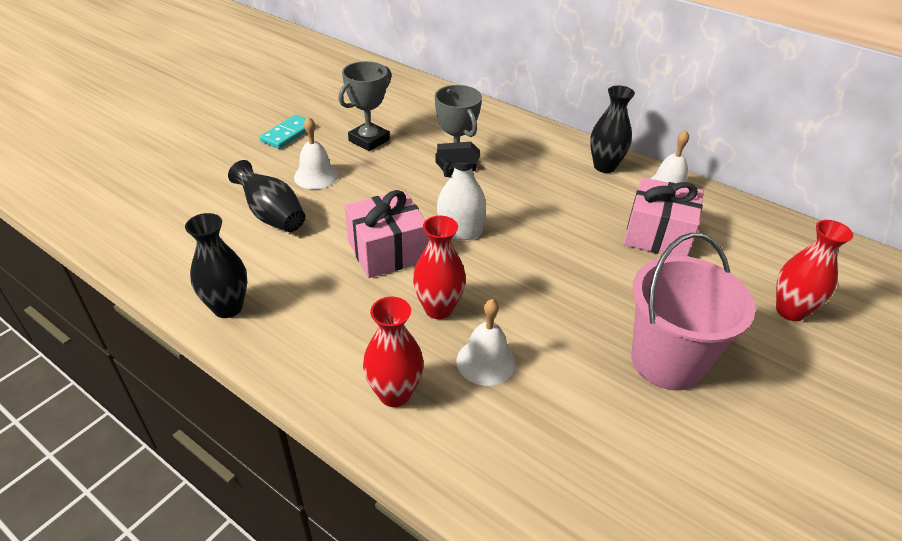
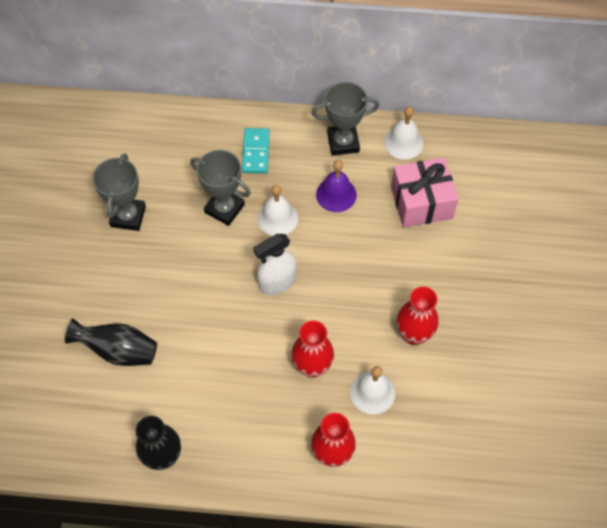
camera: 30 degrees left, 20 degrees up
turquoise domino [260,115,306,149] -> turquoise domino moved to [242,128,270,173]
white bell [294,117,339,189] -> white bell moved to [257,185,298,236]
pink gift [345,190,429,278] -> none
black vase [590,86,635,173] -> grey trophy [312,82,379,156]
pink bucket [631,233,755,391] -> none
red vase [776,220,853,321] -> red vase moved to [397,287,439,345]
none -> purple bell [316,160,357,212]

